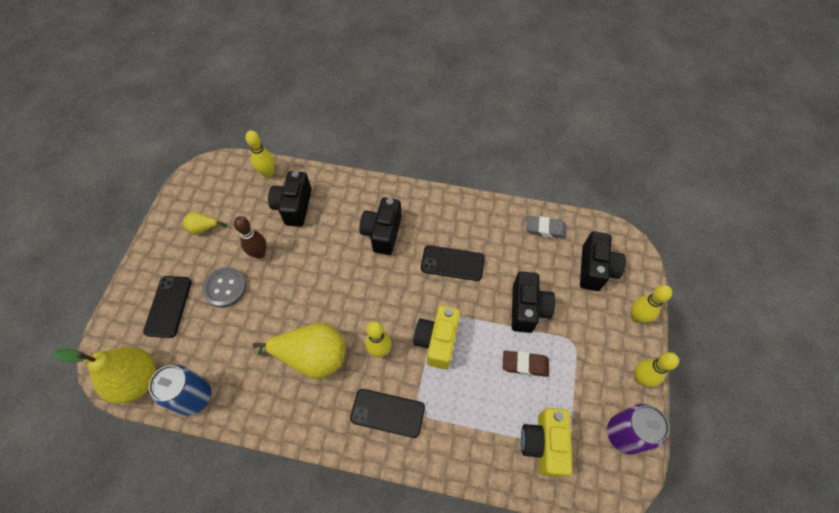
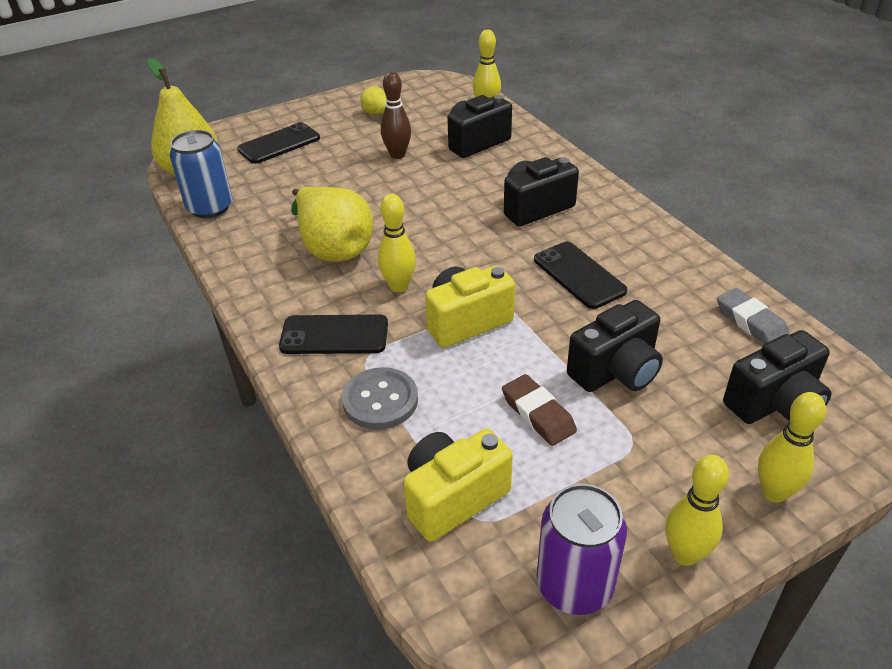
camera: 50 degrees right, 20 degrees down
grey button [203,267,247,307] -> grey button moved to [342,367,418,430]
black phone [350,389,425,438] -> black phone turned 60 degrees counterclockwise [279,314,388,354]

